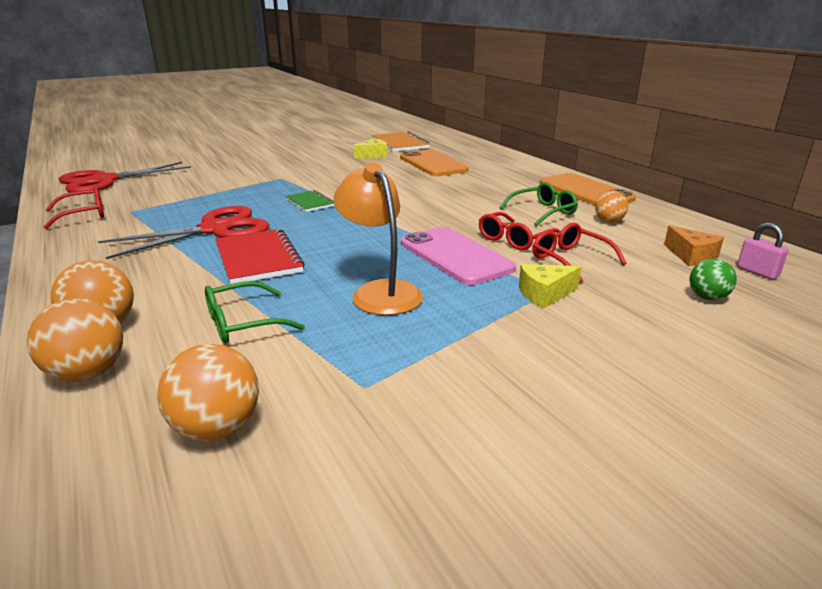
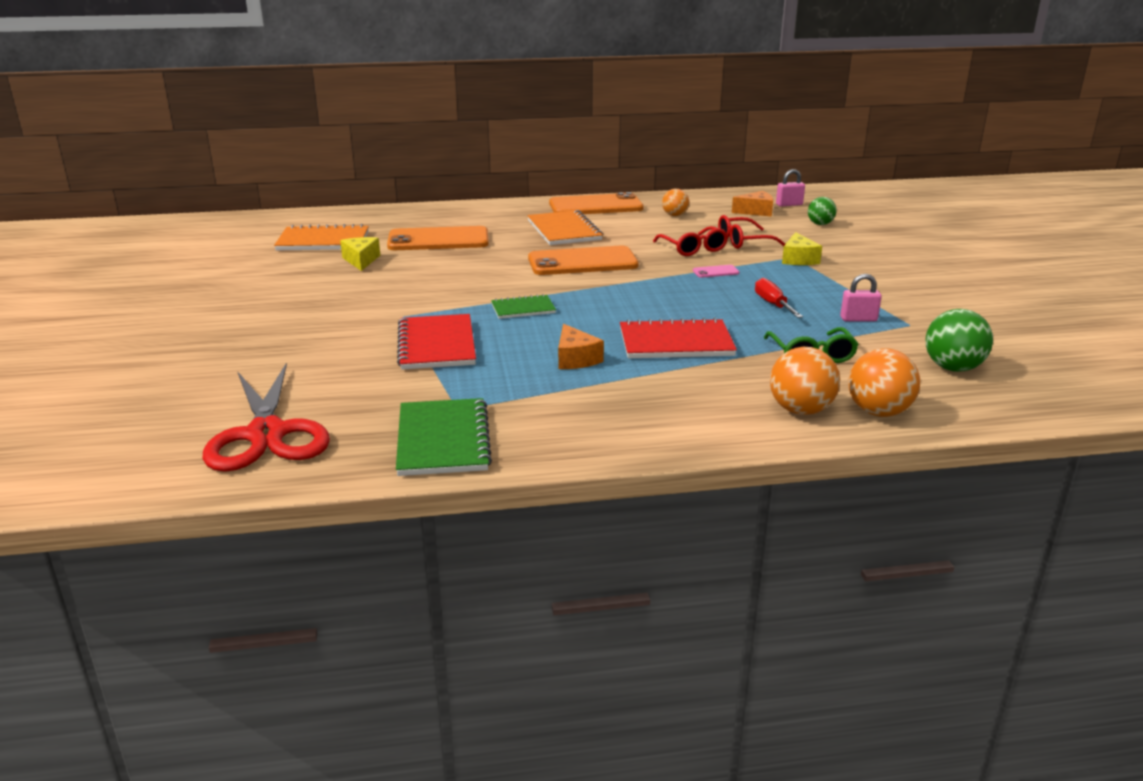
camera: 70 degrees left, 0 degrees up
red glasses [44,185,104,229] -> green notebook [396,398,492,476]
red scissors [98,206,270,259] -> orange cheese [558,324,604,369]
orange ball [157,344,259,441] -> green ball [926,309,993,372]
orange lamp [334,162,423,315] -> red screwdriver [755,278,803,318]
pink phone [401,227,516,285] -> pink phone [693,265,739,278], size x0.40
green glasses [499,182,578,226] -> none
none -> red notebook [397,314,476,370]
none -> orange notebook [527,210,603,245]
none -> orange phone [528,246,639,275]
none -> pink padlock [840,274,882,322]

